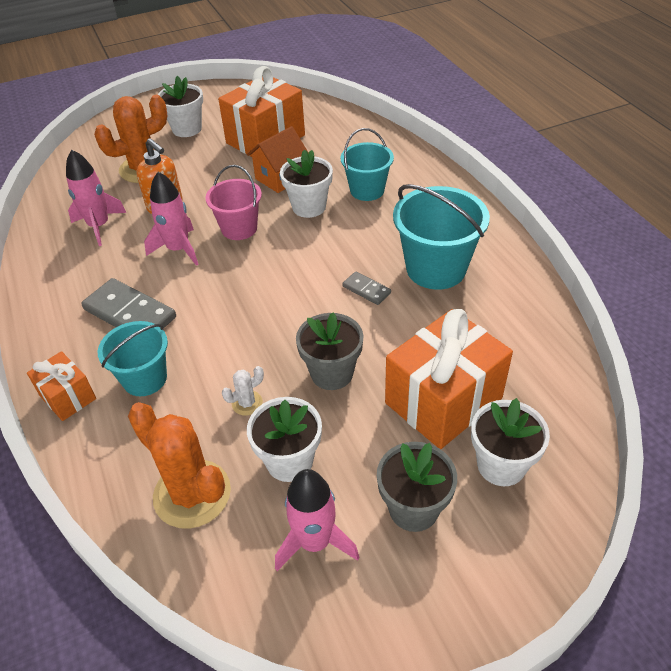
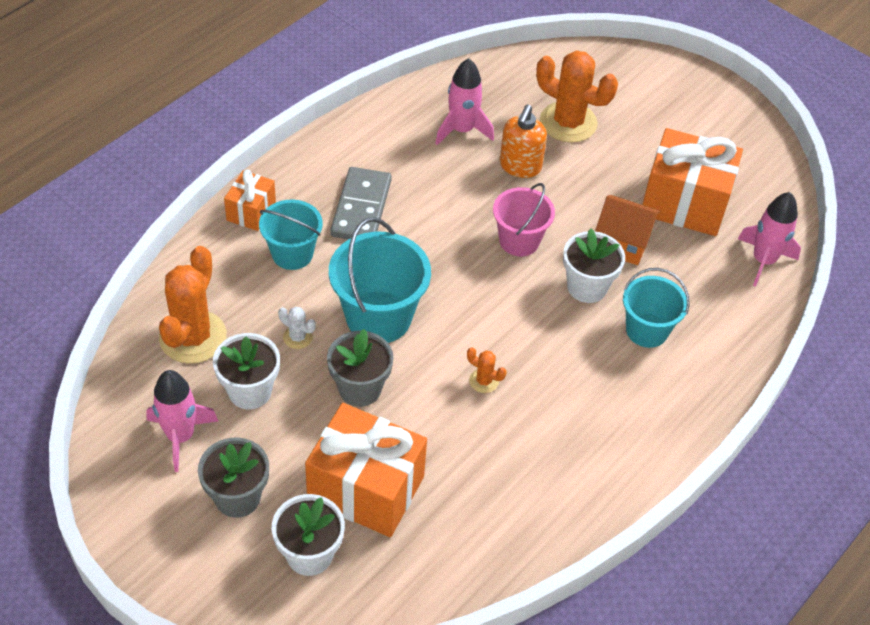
camera: 60 degrees right, 5 degrees up
pink rocket [144,172,198,266] -> pink rocket moved to [738,192,801,287]
white flower pot [158,76,203,137] -> none
grey domino [342,271,391,305] -> orange cactus [467,347,507,393]
turquoise bucket [393,184,490,290] -> turquoise bucket moved to [329,217,431,343]

